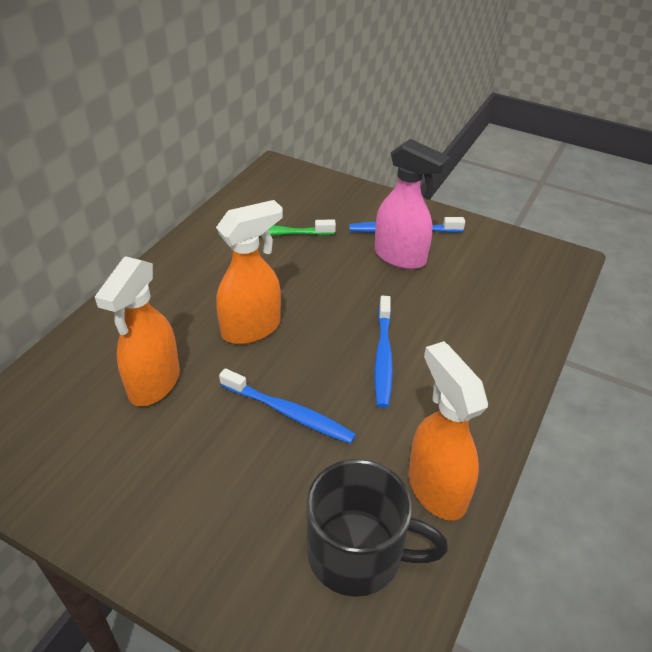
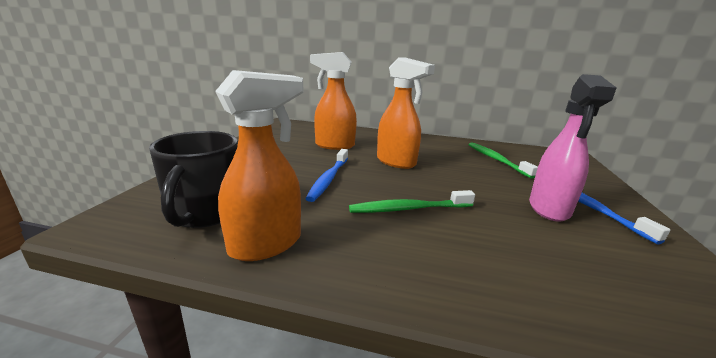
camera: 75 degrees right, 20 degrees down
blue toothbrush [374,296,393,408] -> green toothbrush [349,190,475,213]

